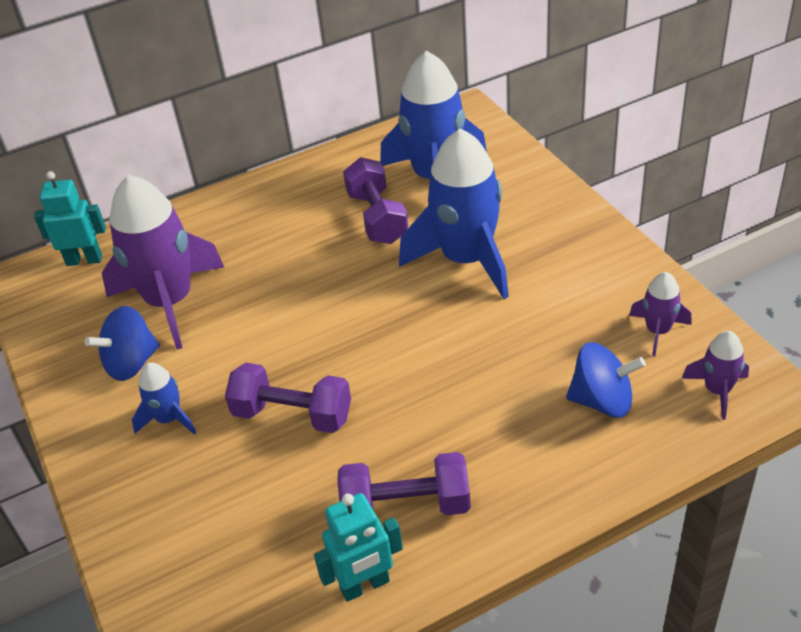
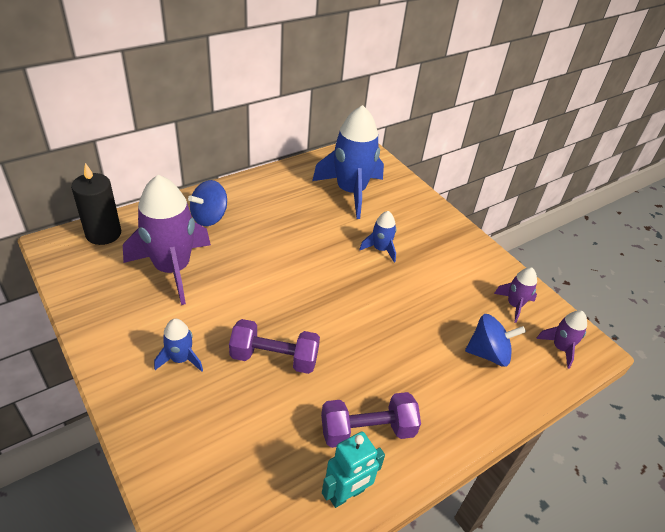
camera: 15 degrees left, 0 degrees up
turquoise robot [34,171,106,266] -> black candle [71,163,121,245]
blue spinning top [85,306,160,381] -> blue spinning top moved to [188,180,227,226]
purple dumbbell [343,157,408,244] -> none
blue rocket [399,129,509,299] -> blue rocket [359,211,396,263], size x0.47

